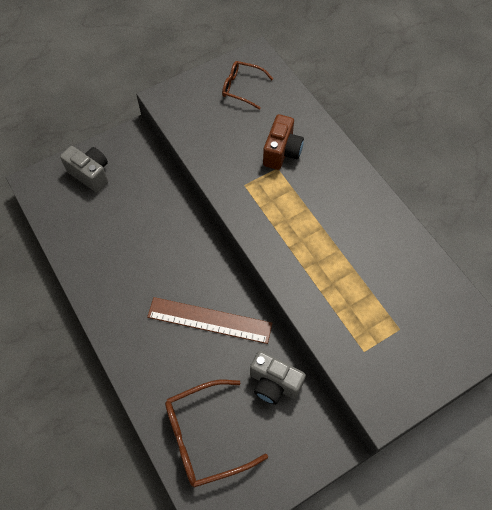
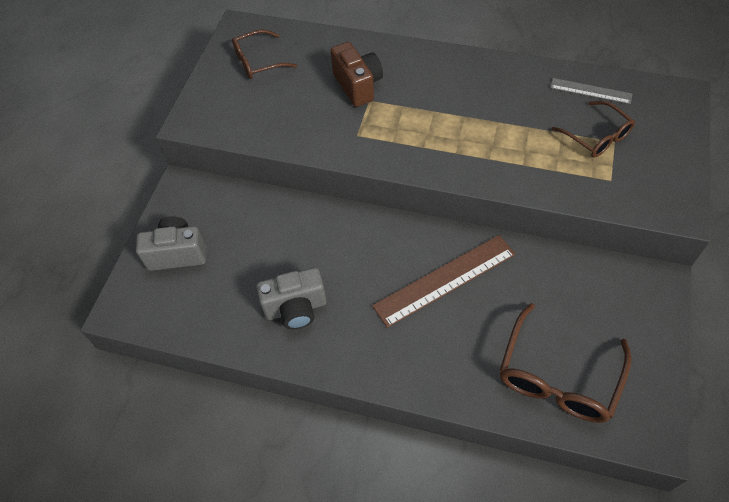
camera: 40 degrees left, 5 degrees down
grey camera [250,351,306,405] -> grey camera moved to [256,267,327,329]
none -> grey ruler [550,78,632,104]
none -> brown glasses [552,101,635,158]

